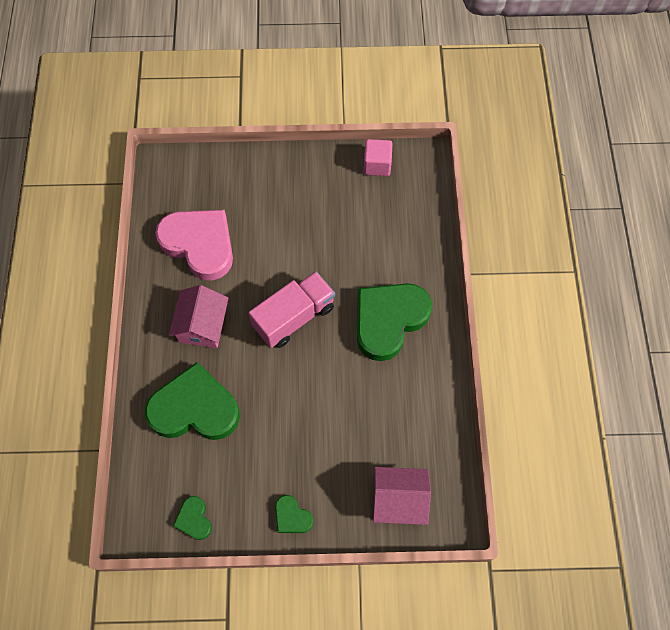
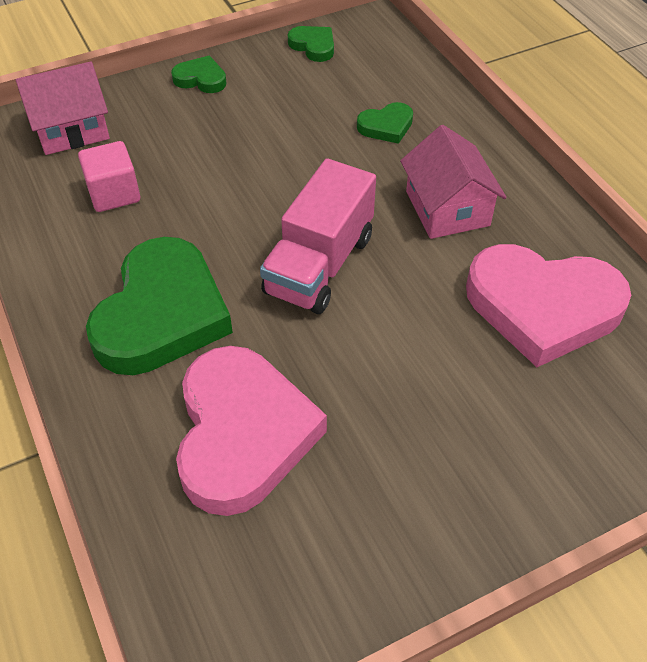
camera: 155 degrees right, 15 degrees down
green heart [145,362,240,440] -> green heart [357,102,413,144], size x0.45
pink cube [364,139,393,176] -> pink cube moved to [78,141,140,212]
none -> pink heart [176,346,327,516]

